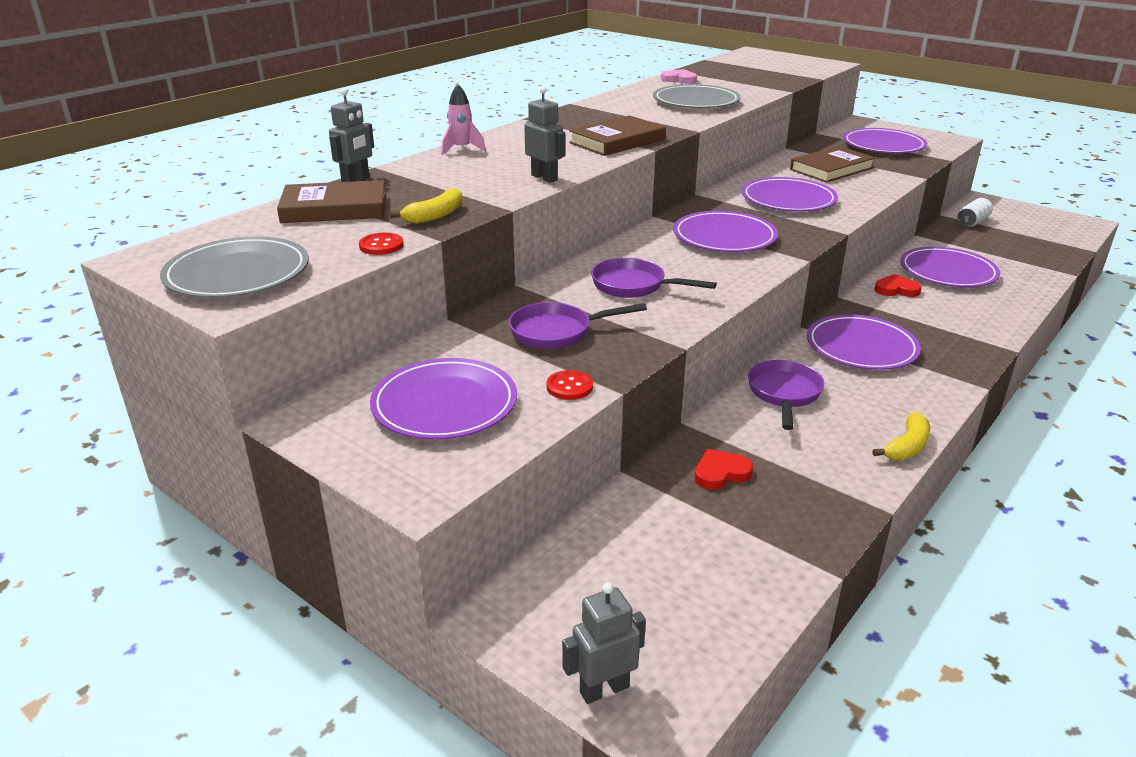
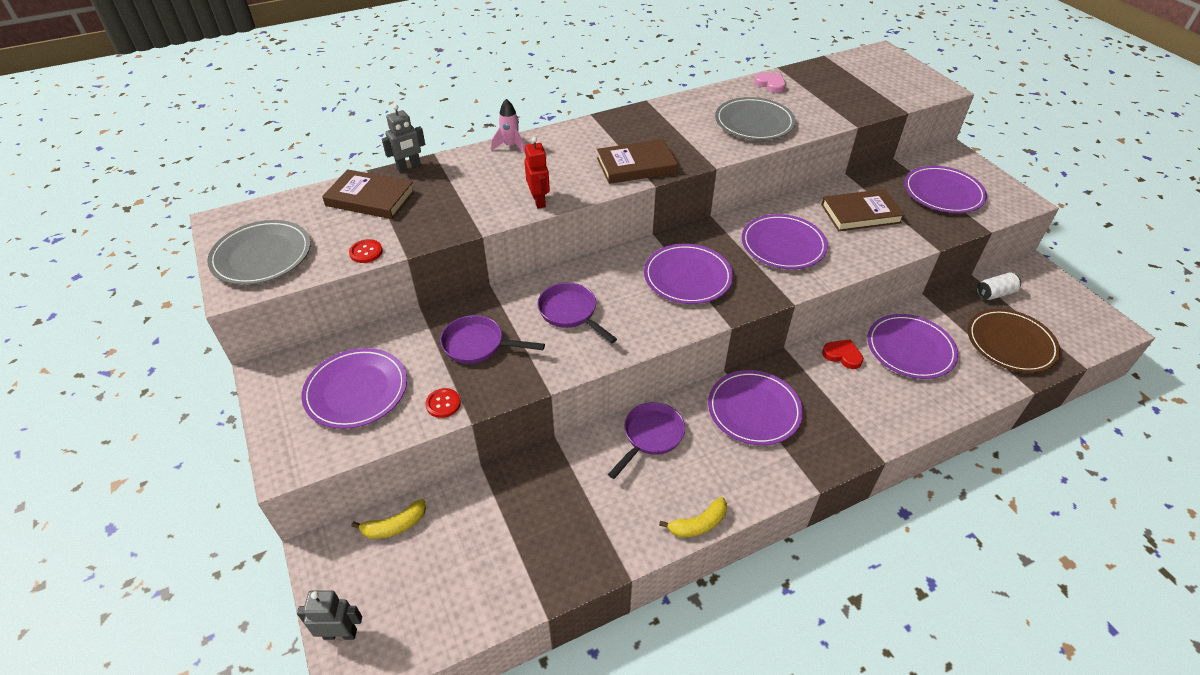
camera: 25 degrees right, 15 degrees up
yellow banana [390,188,463,224] -> yellow banana moved to [351,499,426,539]
grey robot [524,86,565,183] -> red robot [524,137,550,209]
red heart [694,449,753,490] -> none
none -> brown plate [968,309,1061,373]

